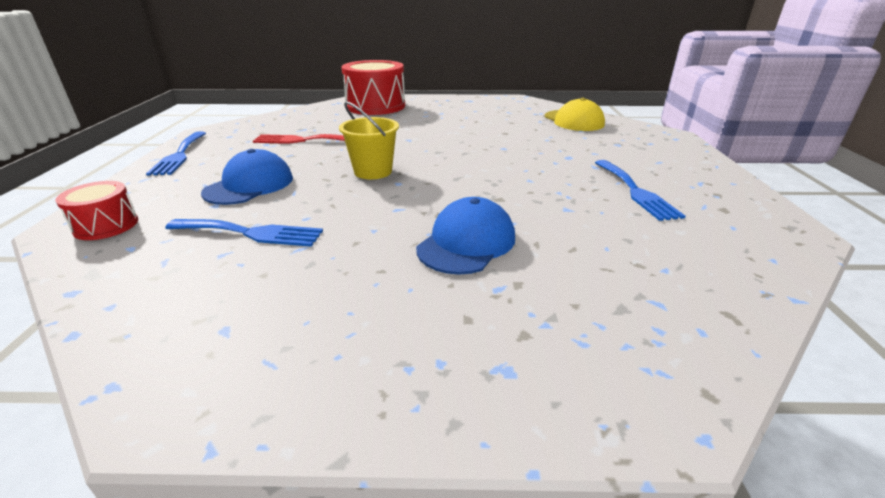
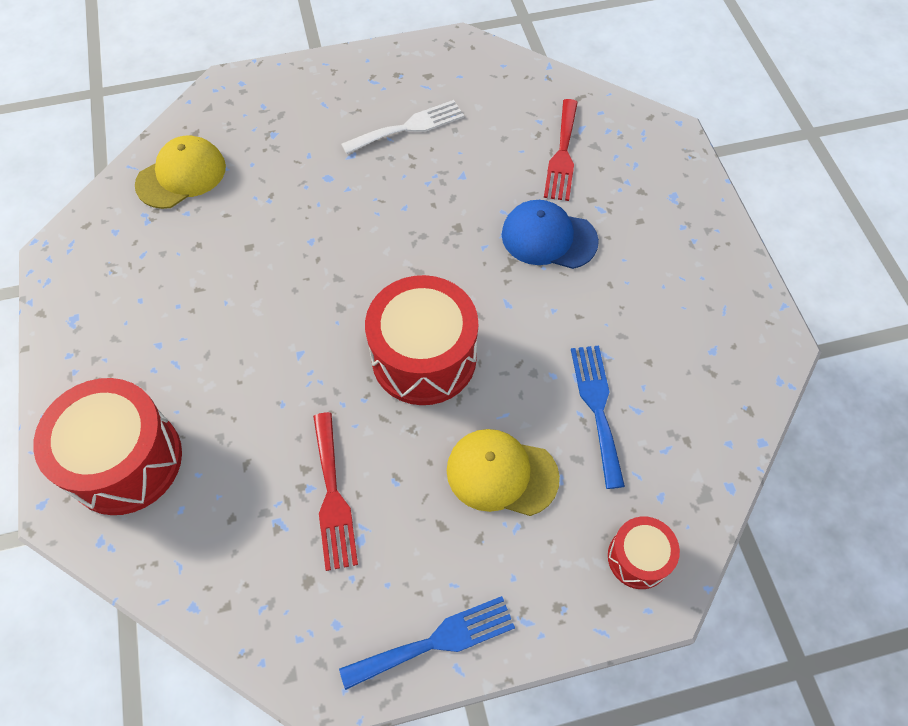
camera: 105 degrees left, 30 degrees up
blue cap [201,149,293,205] -> yellow cap [447,429,560,516]
yellow bucket [339,101,399,179] -> red drum [365,275,478,405]
blue fork [595,160,686,221] -> white fork [341,100,464,154]
none -> red fork [544,99,578,201]

